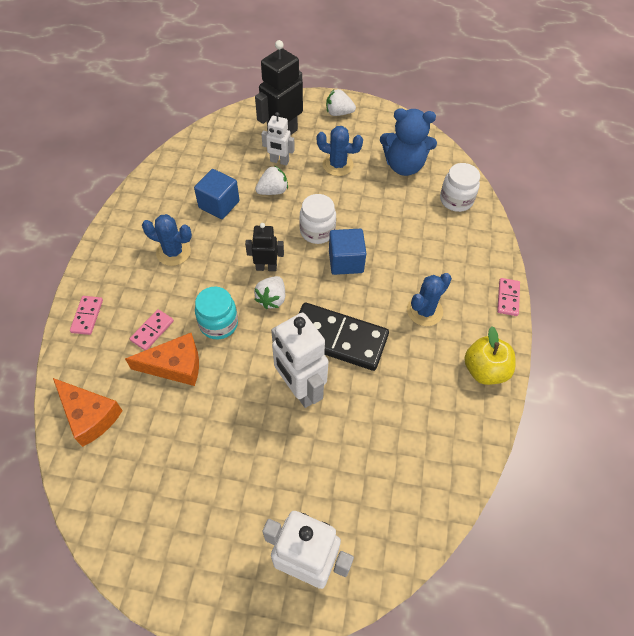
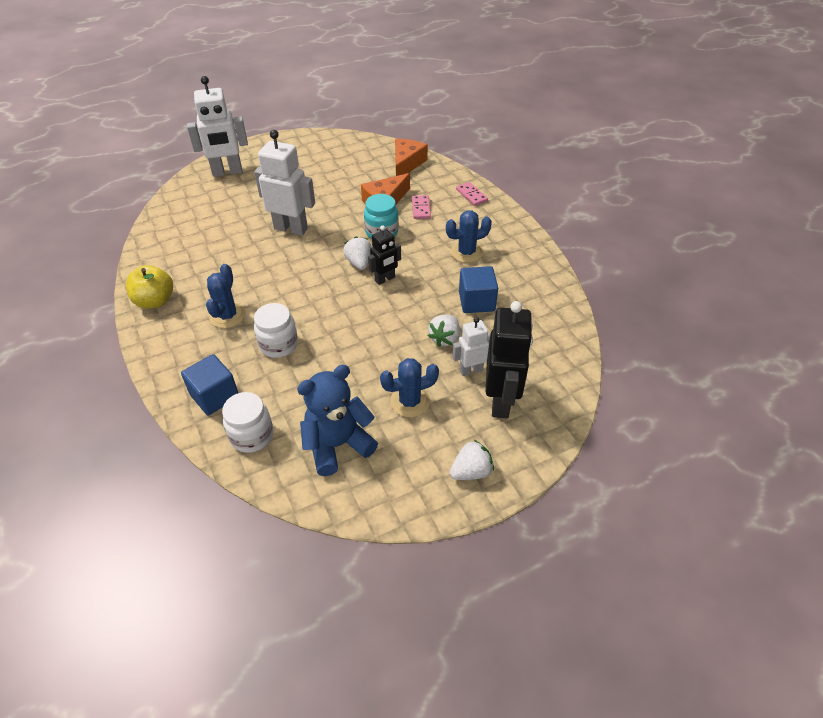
camera: 145 degrees right, 10 degrees down
orange cheese [53,378,123,447] -> orange cheese turned 105 degrees clockwise [395,139,428,176]
black domino [298,303,389,371] -> none
white jar [299,194,336,244] -> white jar moved to [254,303,298,358]
blue cube [329,229,367,275] -> blue cube moved to [181,354,238,415]
pink domino [497,278,520,316] -> none

